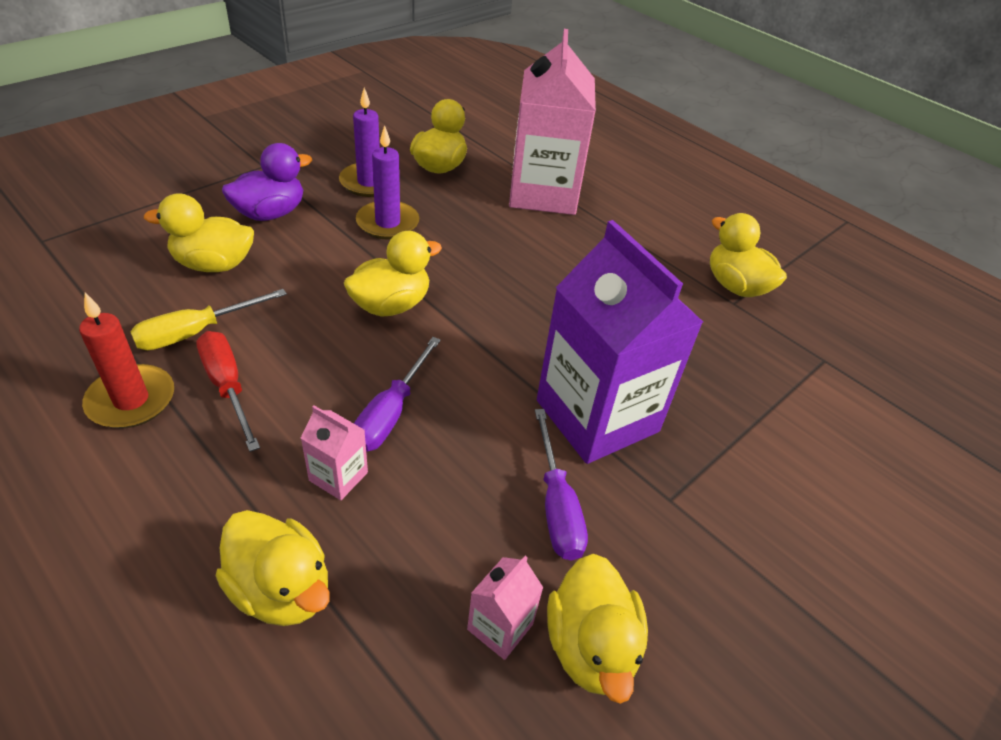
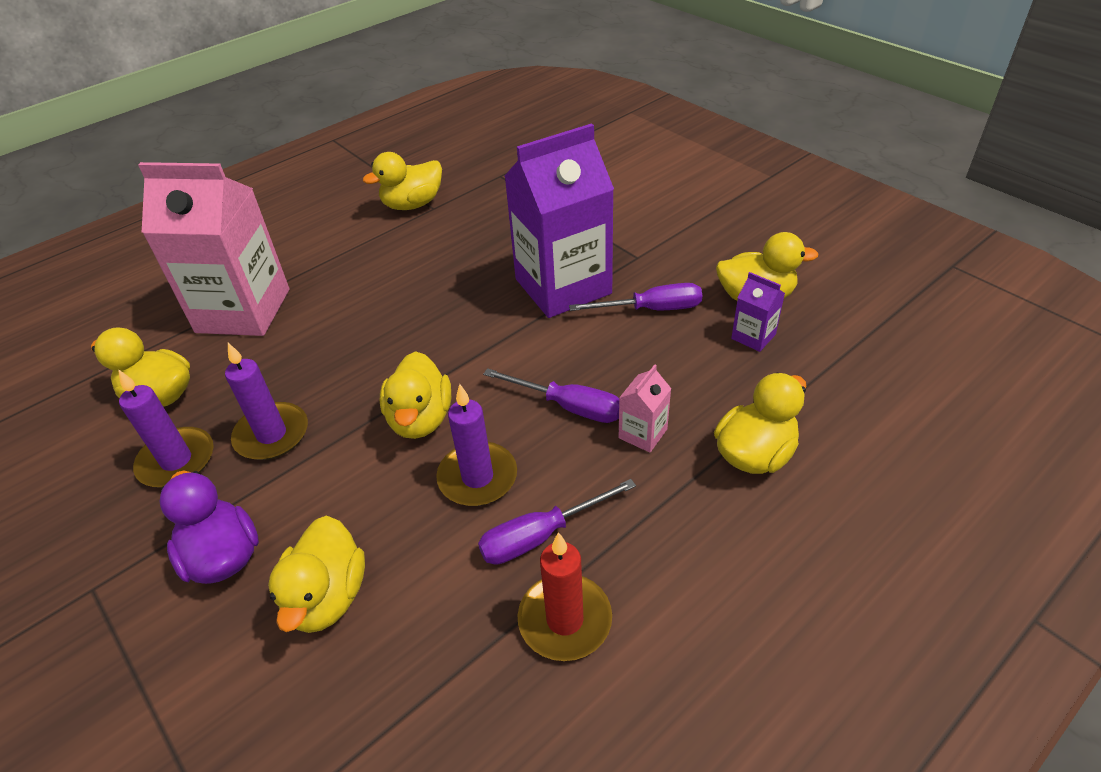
camera: 80 degrees left, 0 degrees up
yellow screwdriver [130,289,287,350] -> none
red screwdriver [196,331,260,452] -> purple screwdriver [478,479,636,565]
yellow duck [344,231,442,317] -> yellow duck turned 150 degrees counterclockwise [380,351,451,439]
pink carton [467,556,544,660] -> purple carton [731,272,785,352]
none -> purple candle [436,384,517,506]

